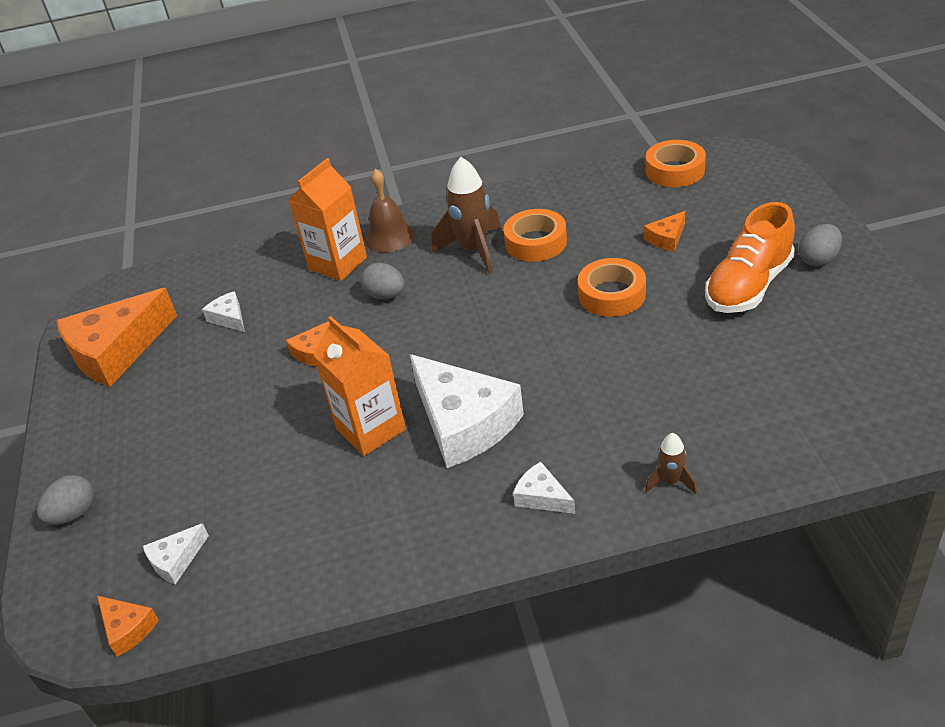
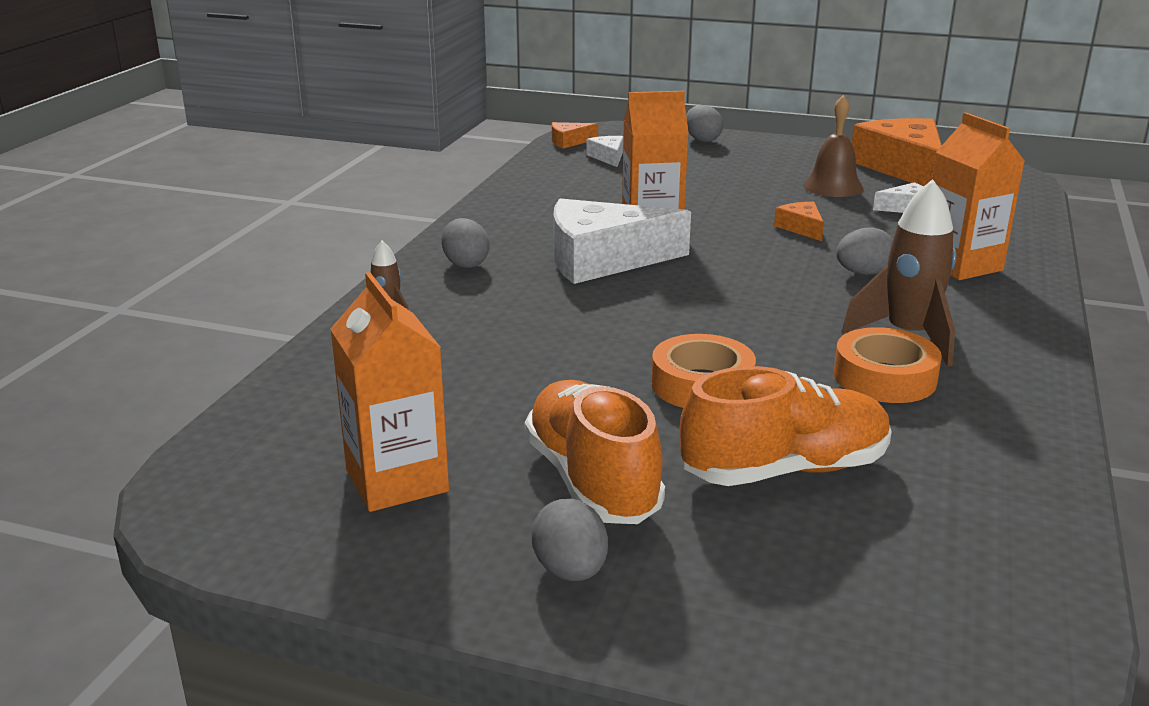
camera: 115 degrees right, 15 degrees down
brown bell [365,169,415,253] -> brown bell moved to [803,95,864,197]
white cheese [513,462,575,514] -> grey egg [442,218,490,268]
orange cheese [644,211,685,252] -> orange shoe [680,366,892,486]
orange tape [646,140,706,187] -> none
none -> orange carton [330,272,449,512]

